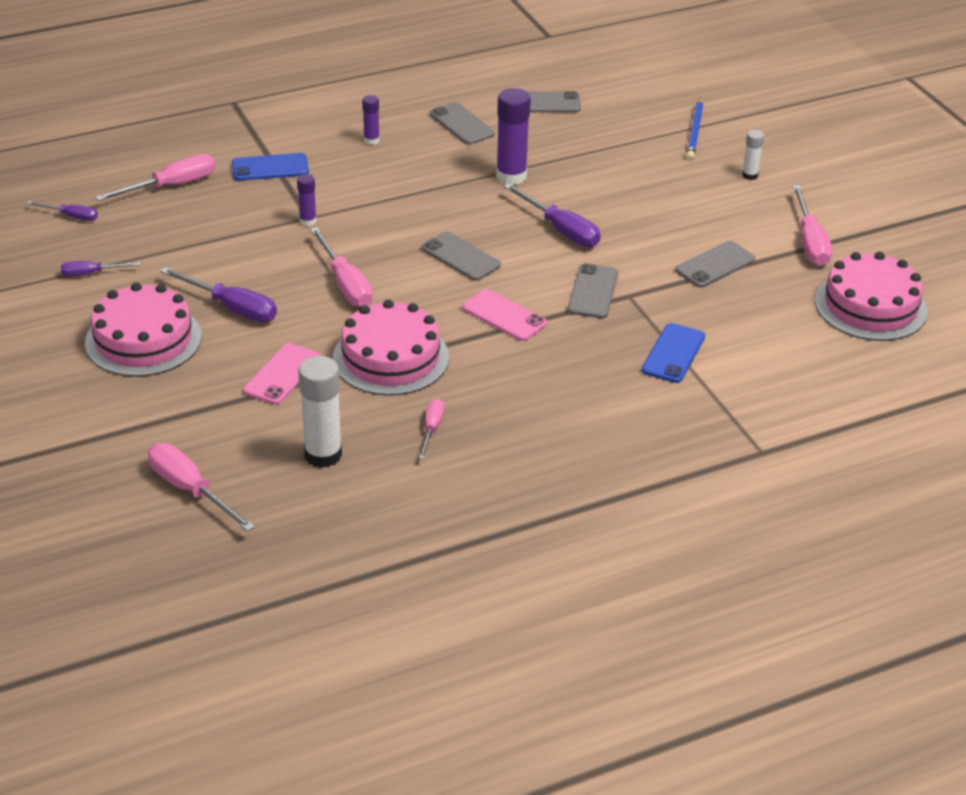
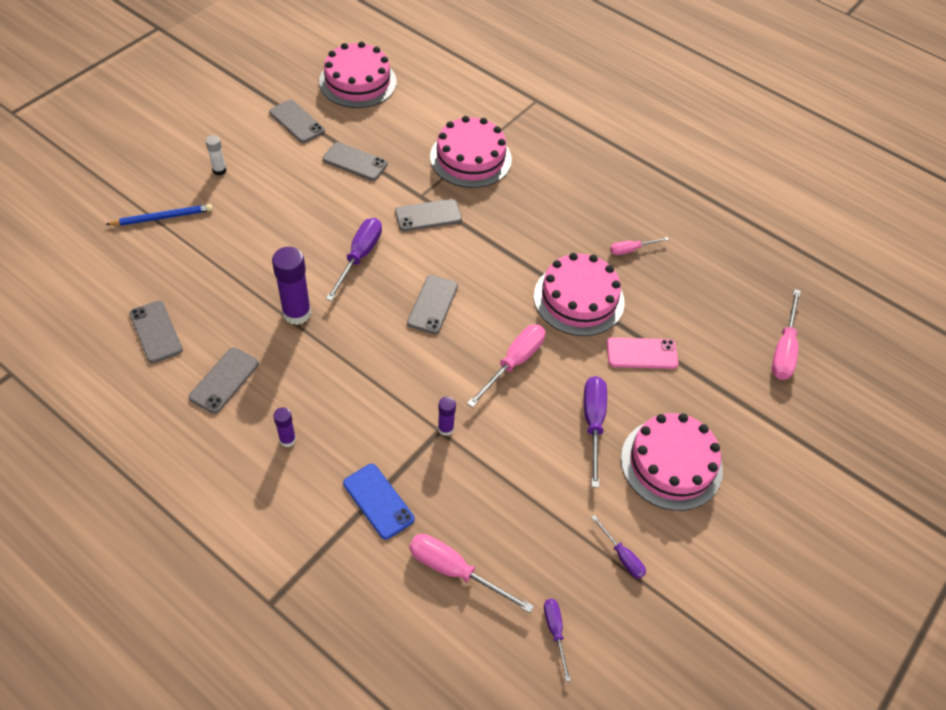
camera: 120 degrees left, 15 degrees up
white glue stick [298,356,342,468] -> none
pink phone [462,289,547,341] -> none
blue phone [642,323,705,383] -> pink cake [430,116,512,188]
pink screwdriver [793,185,832,266] -> grey phone [269,100,325,143]

